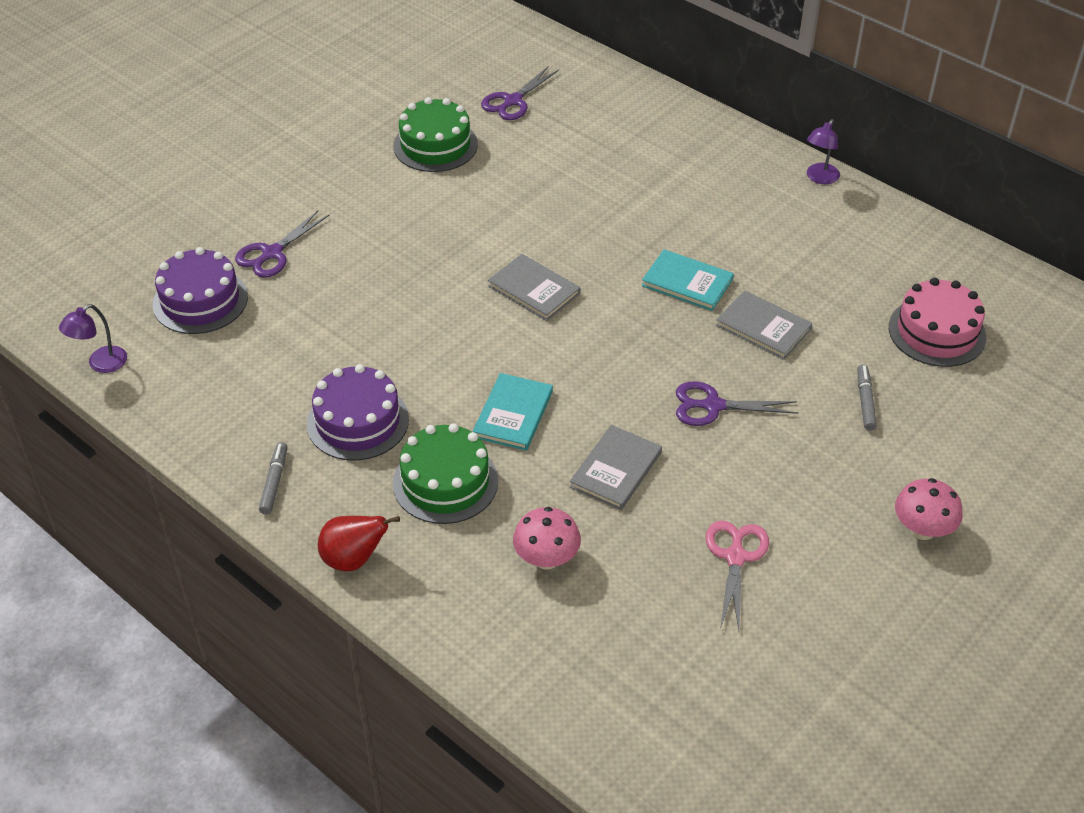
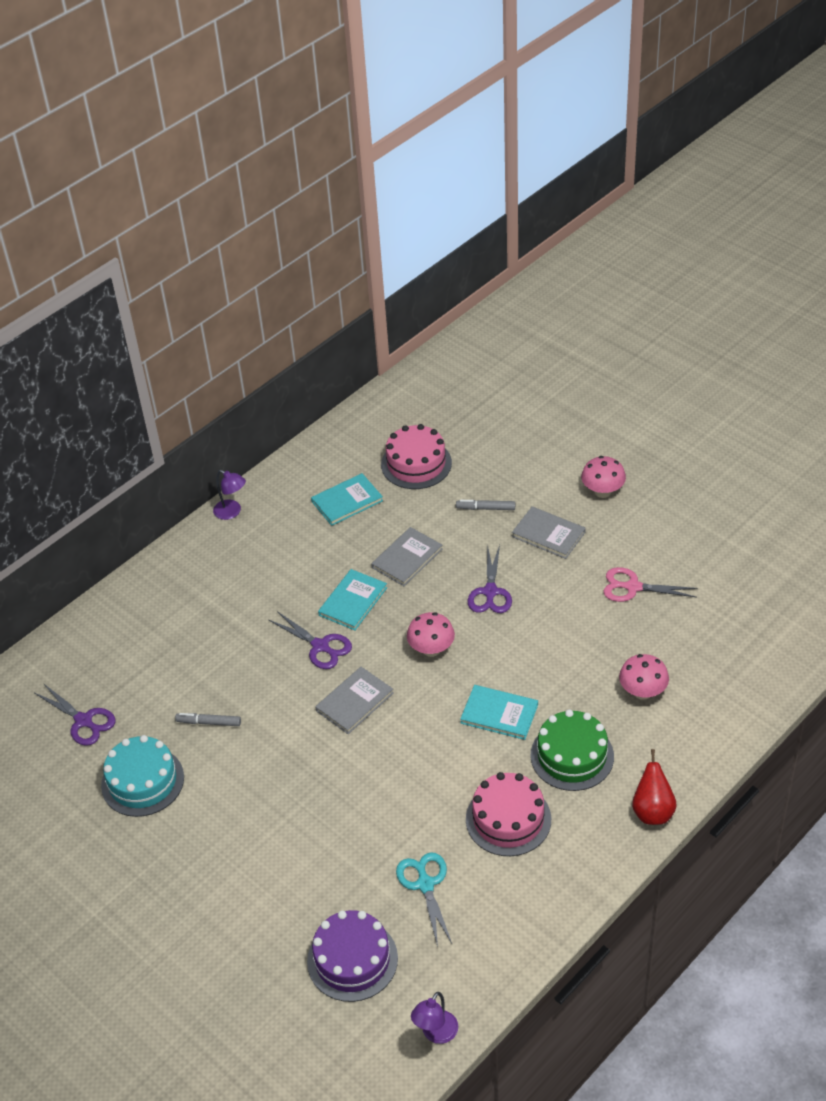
camera: 85 degrees left, 0 degrees up
purple lamp [59,304,127,373] -> purple lamp turned 75 degrees clockwise [411,992,458,1044]
purple scissors [235,210,329,278] -> purple scissors moved to [269,611,352,669]
grey marker [259,442,287,514] -> grey marker moved to [175,713,241,726]
purple cake [307,364,409,461] -> pink cake [466,772,551,856]
green cake [393,97,478,172] -> turquoise cake [101,735,184,817]
grey book [570,425,662,510] -> grey book moved to [512,506,586,559]
none -> turquoise book [311,473,383,526]
none -> turquoise scissors [396,852,452,947]
none -> pink mushroom [407,612,455,657]

